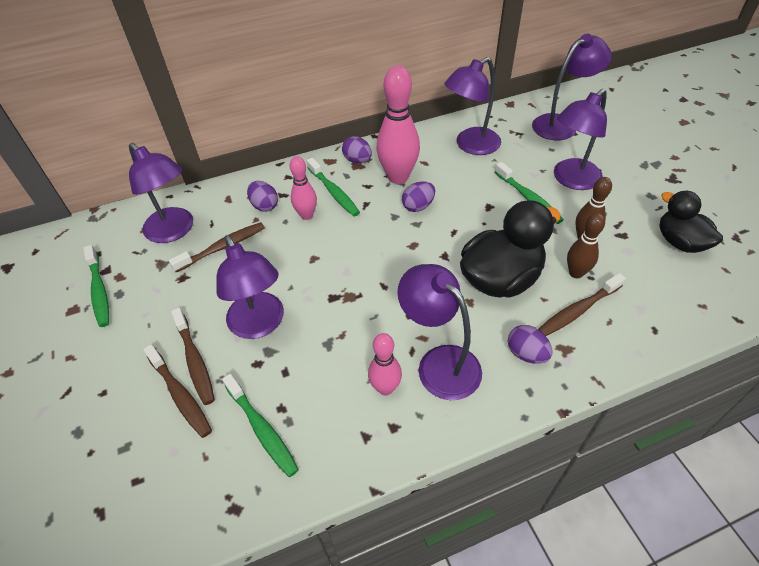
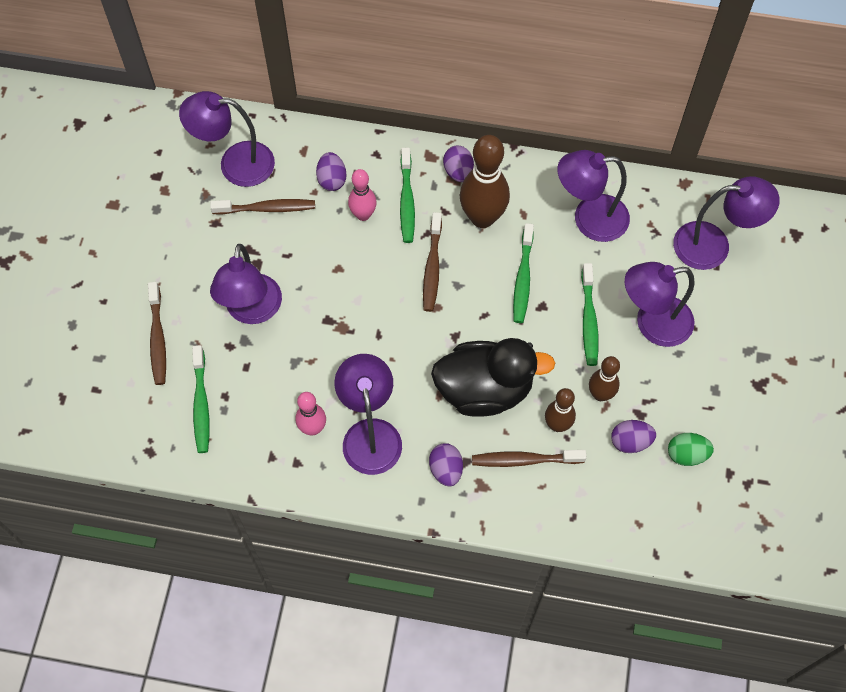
camera: 30 degrees right, 15 degrees up
green toothbrush [83,245,109,327] -> green toothbrush moved to [513,223,534,323]
purple lamp [129,143,193,243] -> purple lamp turned 105 degrees clockwise [179,91,275,187]
brown toothbrush [171,308,215,405] -> brown toothbrush moved to [423,212,442,312]
pink bowling pin [376,65,420,184] -> brown bowling pin [460,135,510,228]
purple egg [402,181,435,212] -> purple egg moved to [611,420,656,453]
black duck [659,191,723,253] -> green egg [668,433,714,466]

